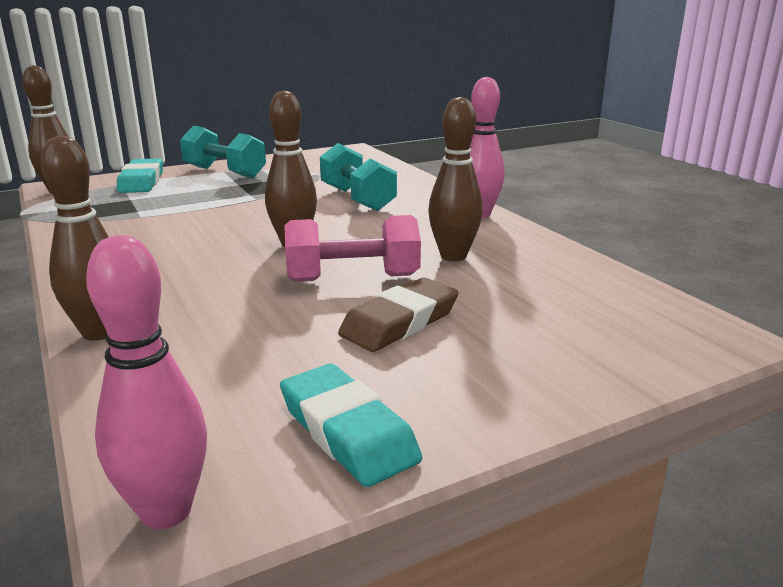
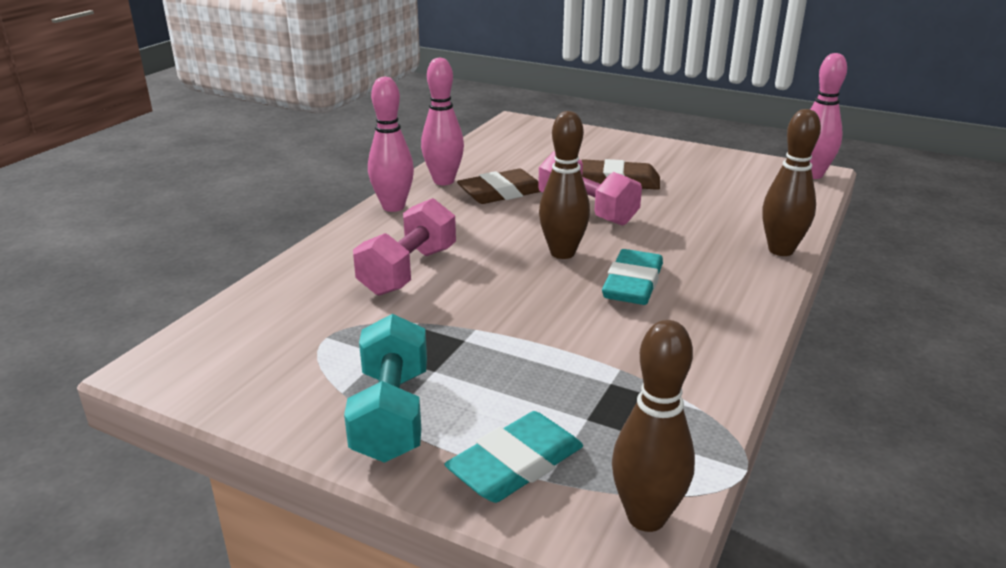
camera: 125 degrees left, 5 degrees up
turquoise eraser [280,364,422,487] -> turquoise eraser moved to [602,249,663,305]
turquoise dumbbell [320,143,397,211] -> pink dumbbell [353,198,456,296]
brown bowling pin [428,97,483,261] -> brown eraser [457,169,541,204]
none -> pink bowling pin [421,58,464,185]

